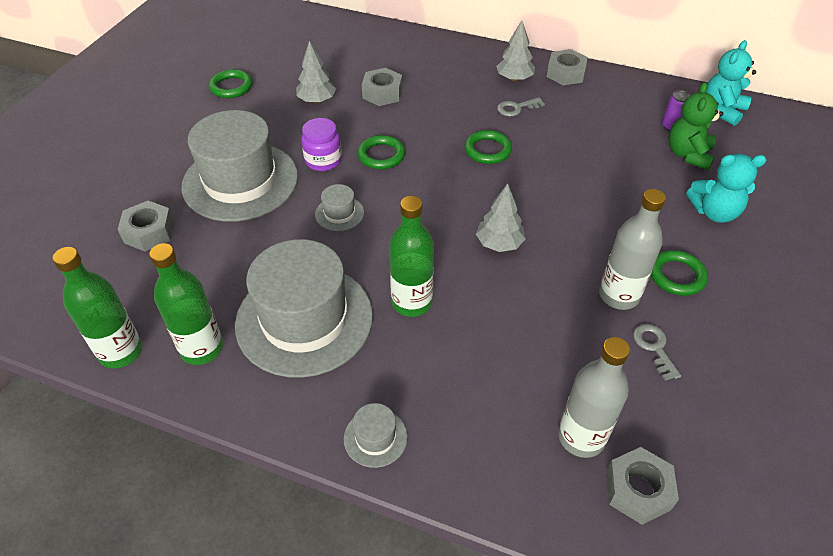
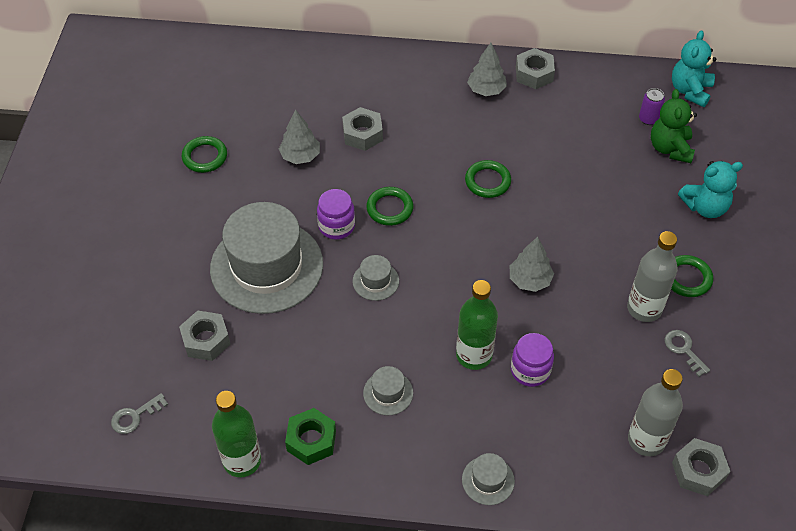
camera: 15 degrees left, 5 degrees up
green bottle [149,243,223,365] -> green nut [285,408,336,465]
grey hat [235,239,373,378] -> grey hat [363,366,413,415], size x0.41
grey key [497,97,545,117] -> grey key moved to [111,393,168,434]
none -> purple jar [511,333,554,387]

